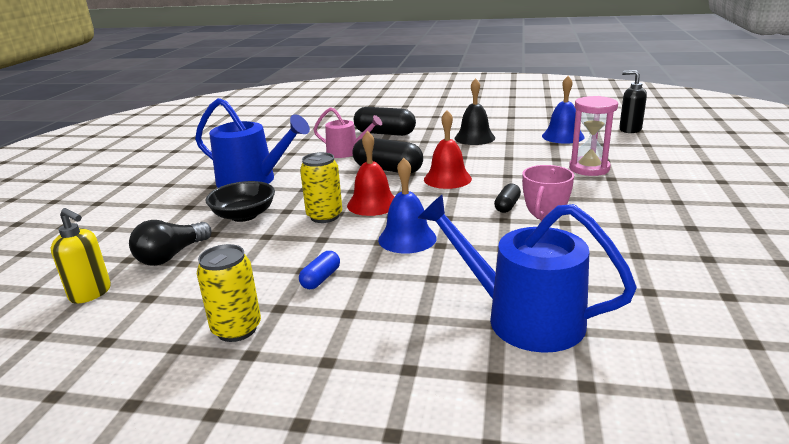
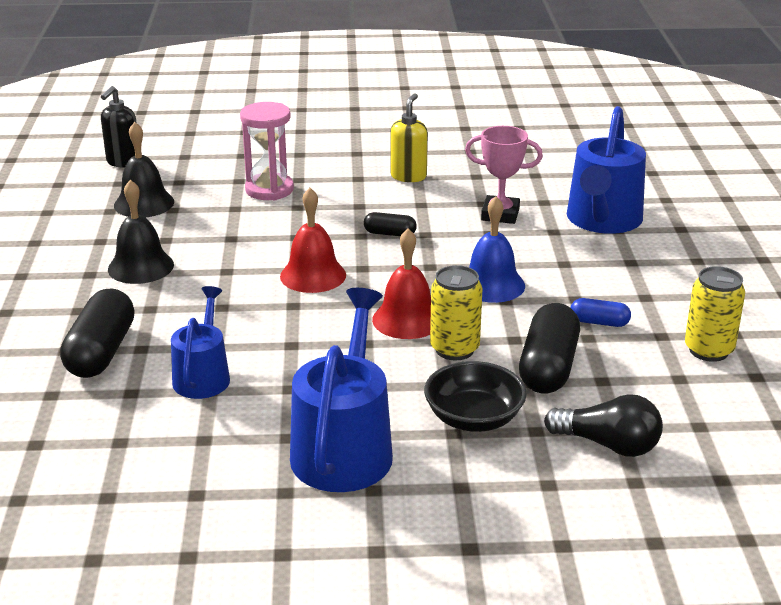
camera: 105 degrees left, 5 degrees up
yellow soap dispenser [51,208,111,304] -> yellow soap dispenser moved to [390,93,428,182]
pink watering can [313,107,382,158] -> blue watering can [171,286,230,399]
black capsule [353,138,423,173] -> black capsule moved to [519,303,580,394]
blue bell [542,76,584,144] -> black bell [114,122,174,217]

